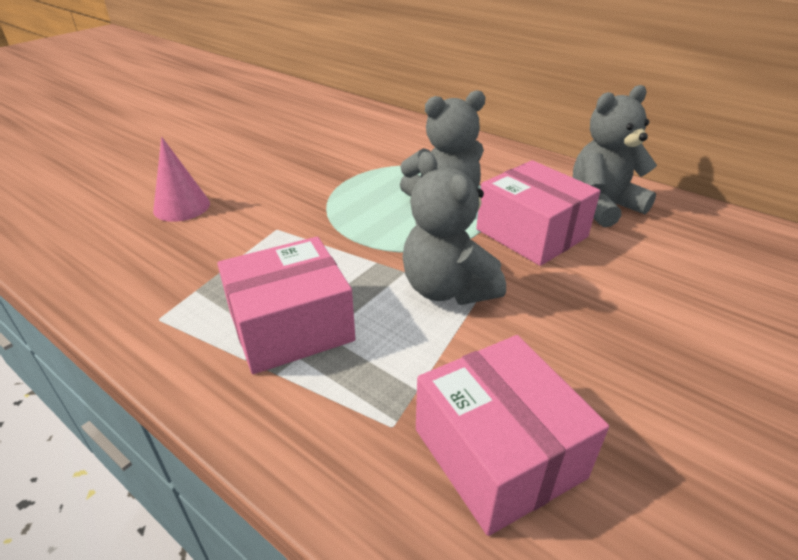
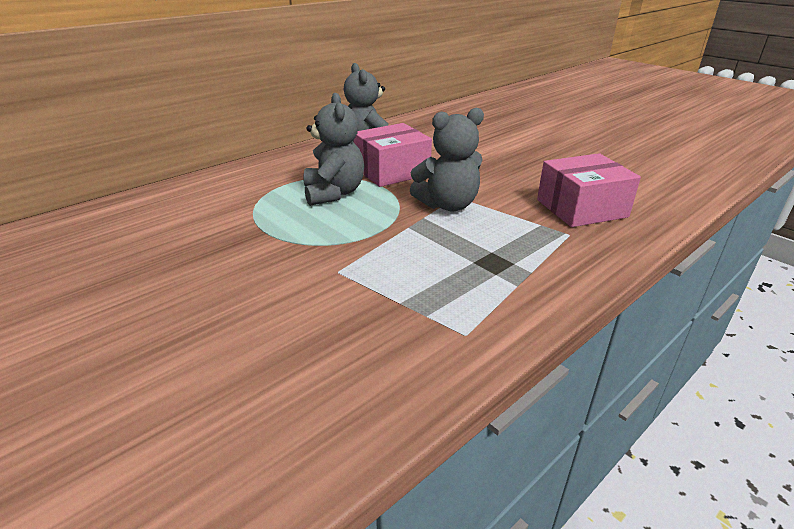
camera: 80 degrees left, 5 degrees down
pink cone [153,137,210,222] -> none
pink box [217,237,355,374] -> none

